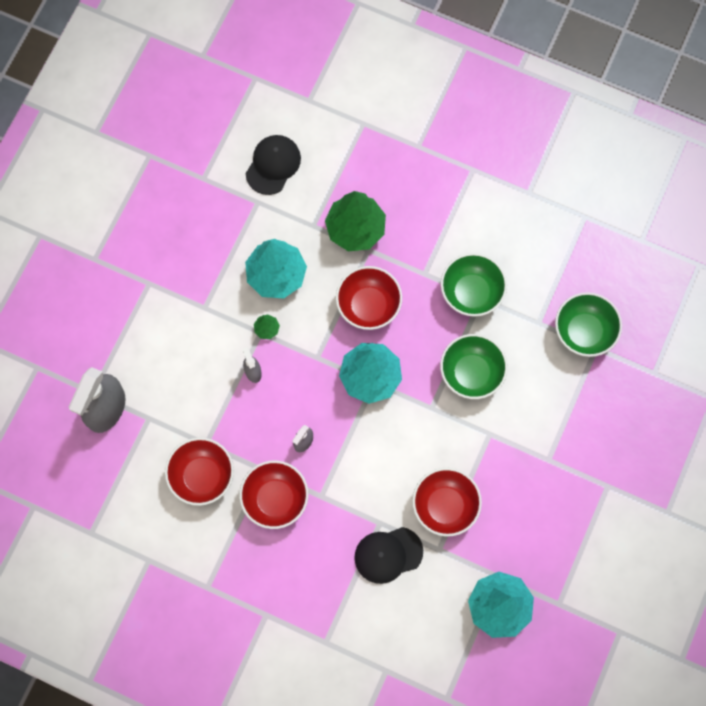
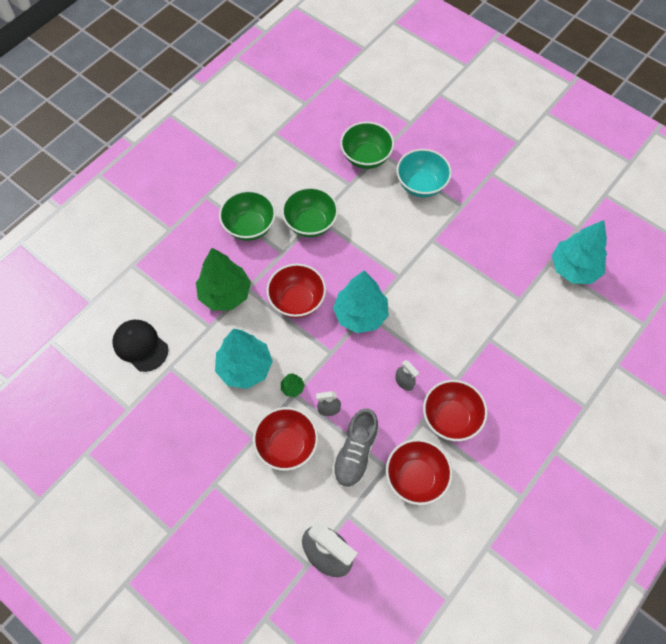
camera: 75 degrees left, 10 degrees down
black cap [355,527,423,584] -> none
red bowl [412,468,482,537] -> red bowl moved to [253,407,318,471]
green bowl [440,334,508,399] -> green bowl moved to [219,190,276,241]
none -> grey shoe [332,408,379,488]
none -> turquoise bowl [396,149,452,197]

